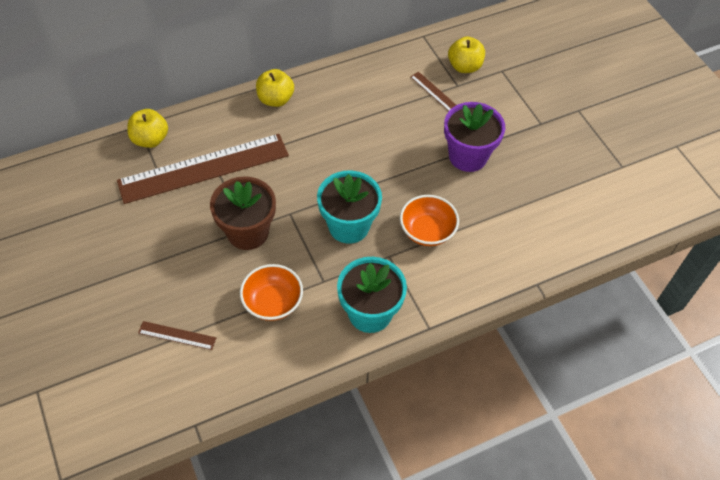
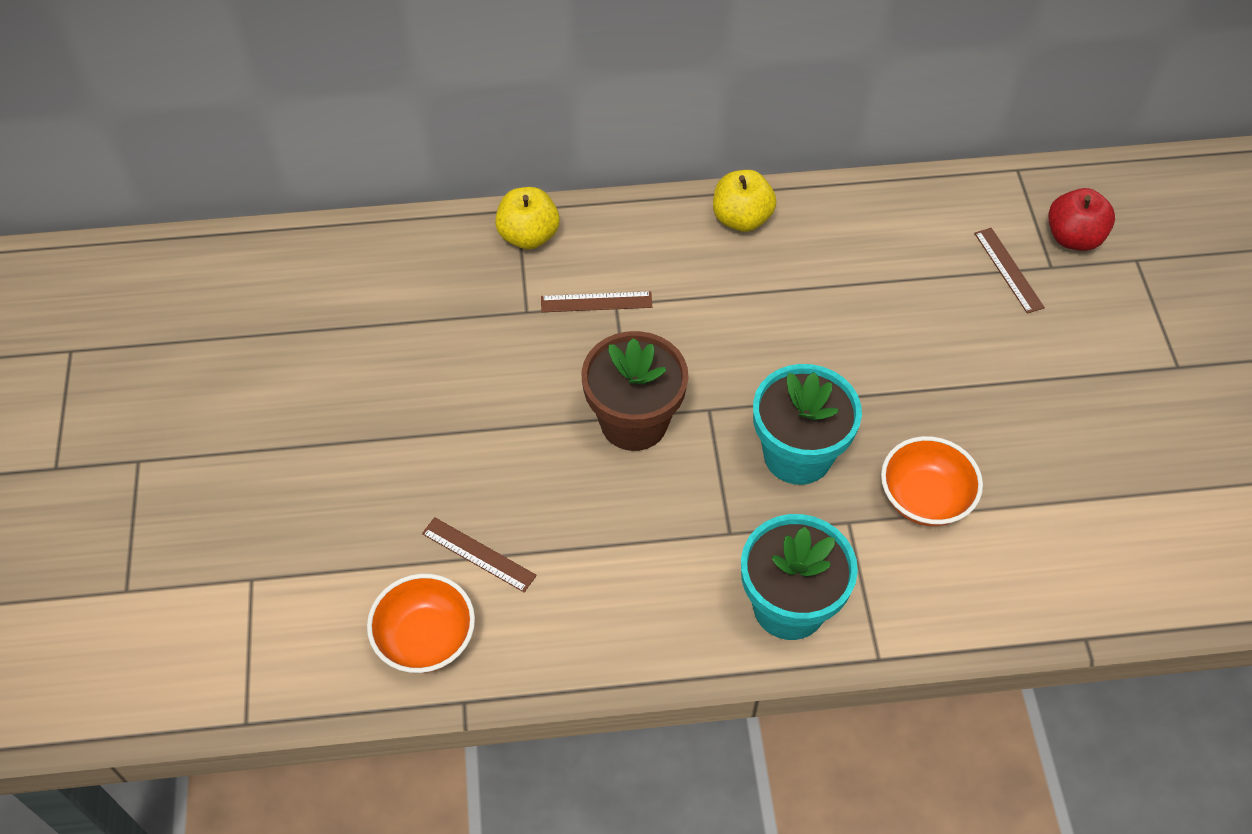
camera: 20 degrees right, 0 degrees up
brown ruler [117,134,289,204] -> brown ruler [541,291,652,312], size x0.40
orange bowl [240,264,303,321] -> orange bowl moved to [367,573,475,673]
purple flower pot [444,102,505,172] -> none
yellow apple [448,36,485,73] -> red apple [1048,188,1115,251]

